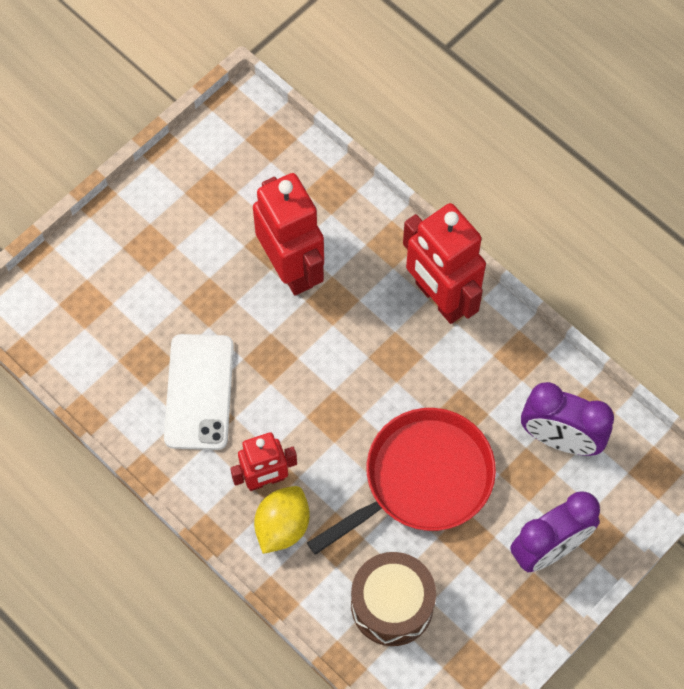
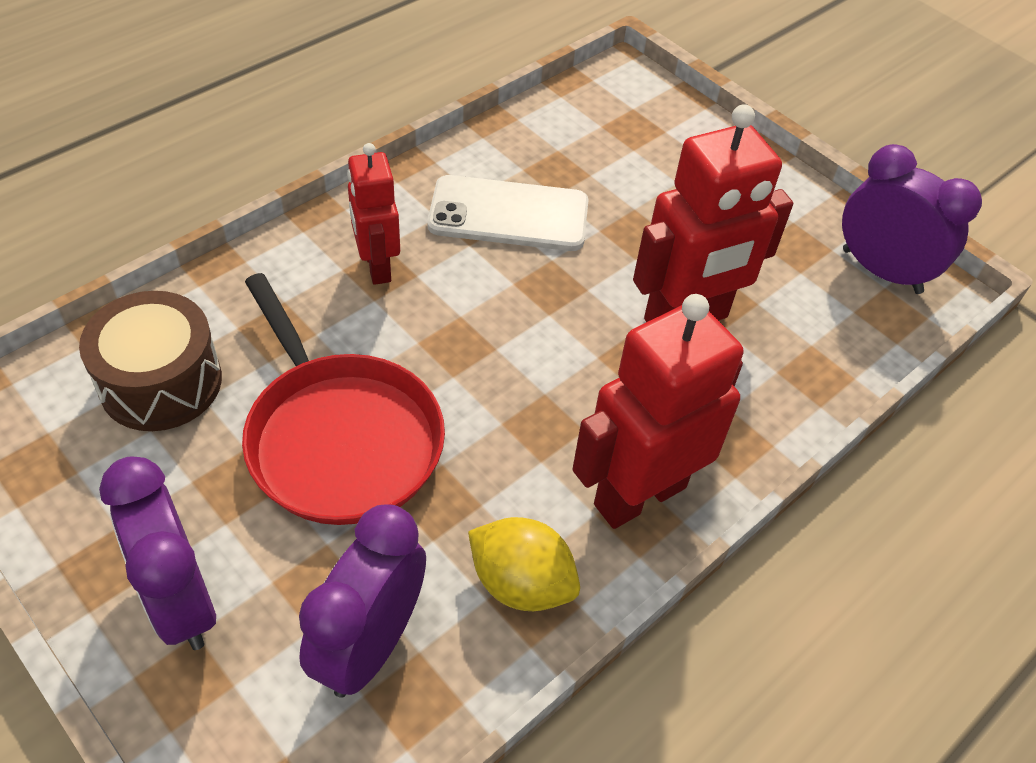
camera: 90 degrees right, 15 degrees down
yellow lemon [254,486,310,554] -> yellow lemon moved to [468,517,580,611]
none -> purple clock [842,144,982,294]

